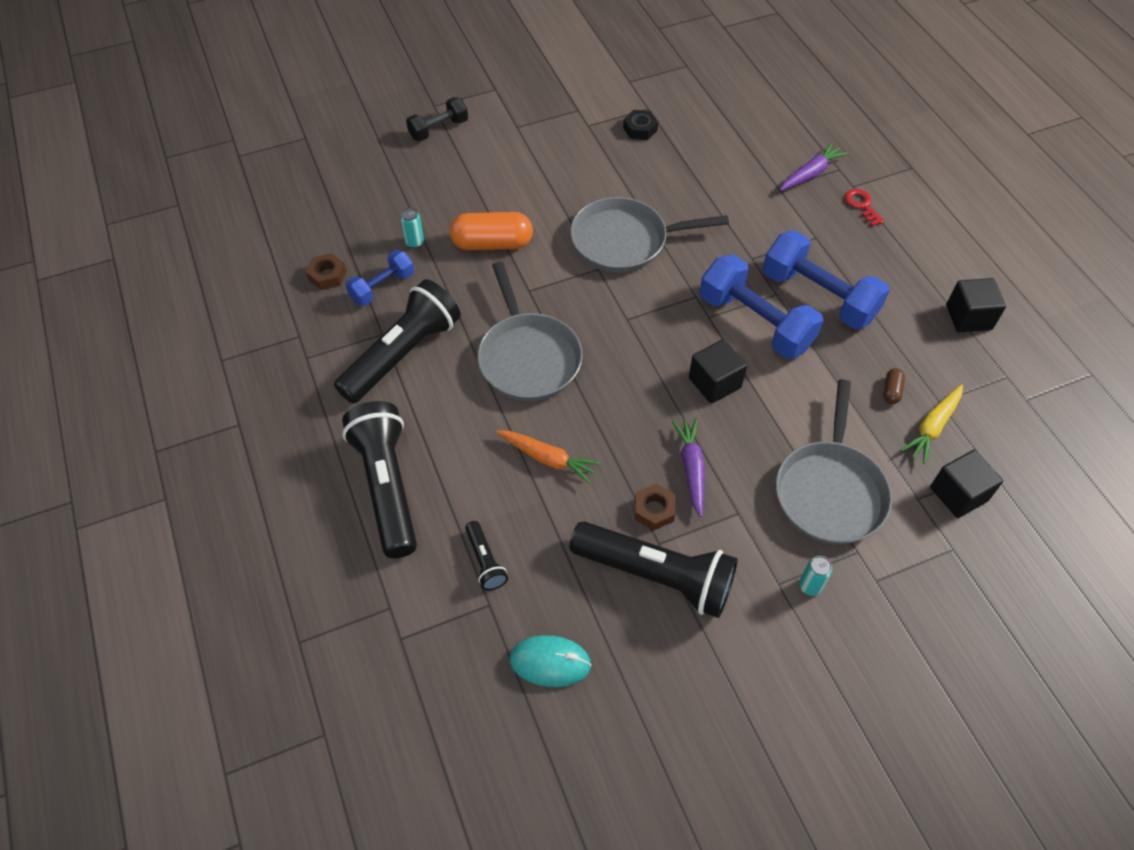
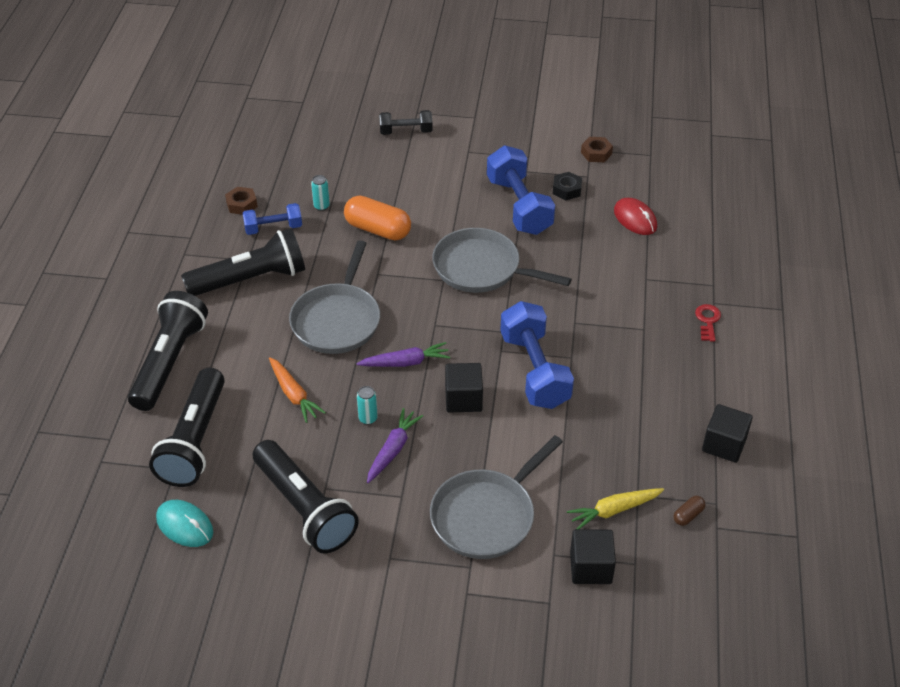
camera: 30 degrees right, 10 degrees down
black flashlight [465,521,508,590] -> black flashlight [149,368,225,487], size x2.22
brown nut [635,484,675,530] -> brown nut moved to [581,137,613,162]
blue dumbbell [763,231,890,329] -> blue dumbbell moved to [487,145,555,235]
purple carrot [780,142,848,191] -> purple carrot moved to [356,342,450,367]
turquoise can [799,556,832,596] -> turquoise can moved to [357,386,378,425]
brown capsule [884,368,905,404] -> brown capsule moved to [674,496,705,526]
none -> red mouse [614,198,657,235]

